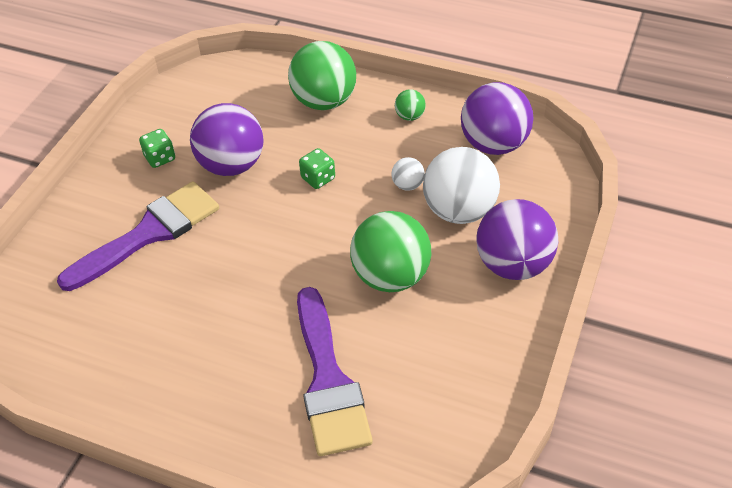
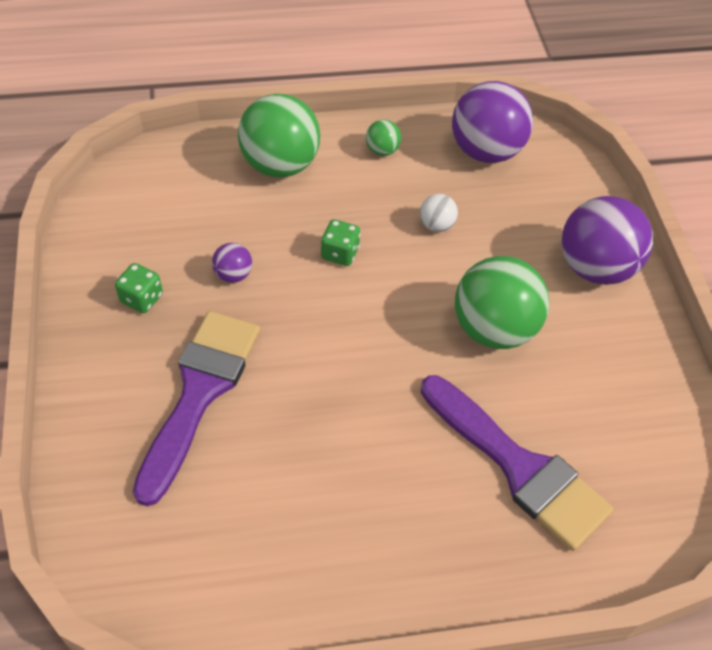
camera: 35 degrees left, 5 degrees up
purple ball [190,103,263,176] -> purple ball [212,243,252,283], size x0.45
white ball [423,147,500,224] -> none

